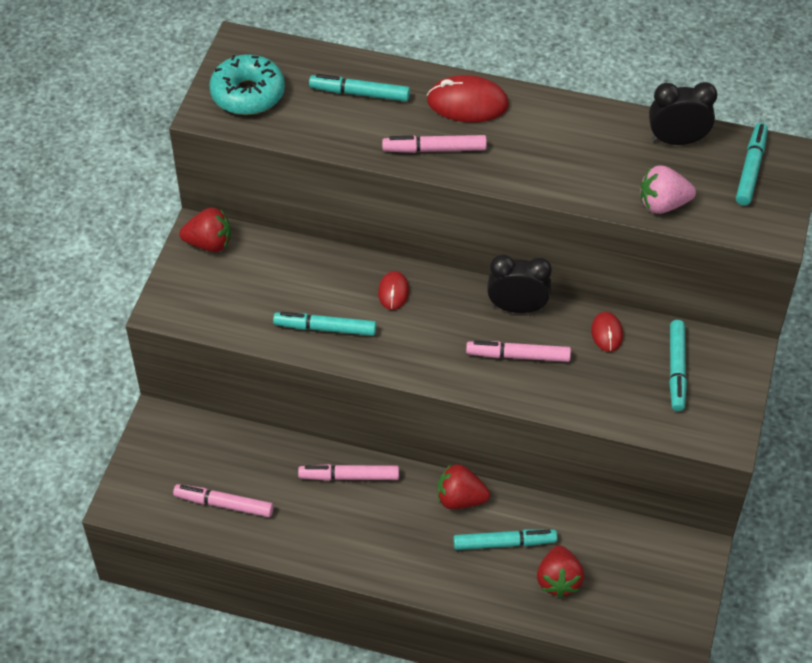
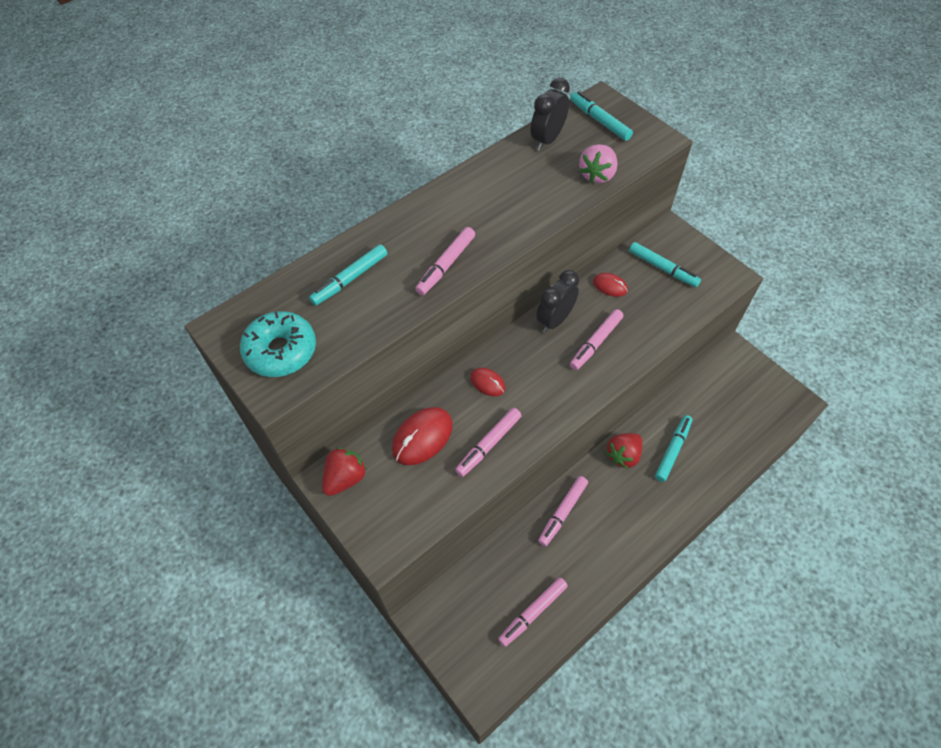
camera: 55 degrees left, 5 degrees up
turquoise marker [273,312,376,336] -> pink marker [455,408,522,477]
red mouse [427,75,509,122] -> red mouse moved to [392,407,453,465]
red strawberry [537,545,585,598] -> none

